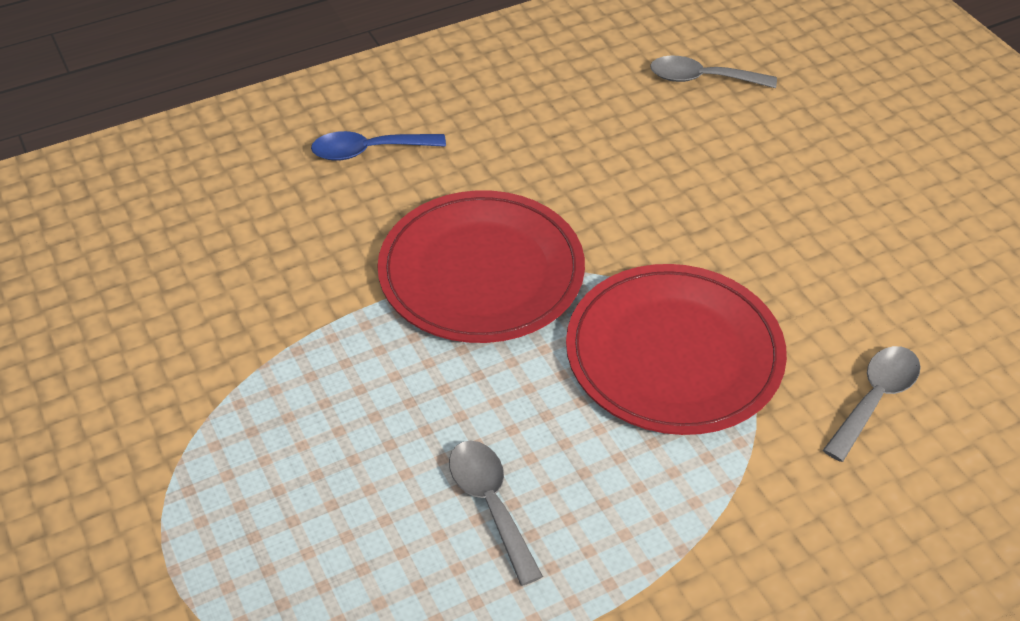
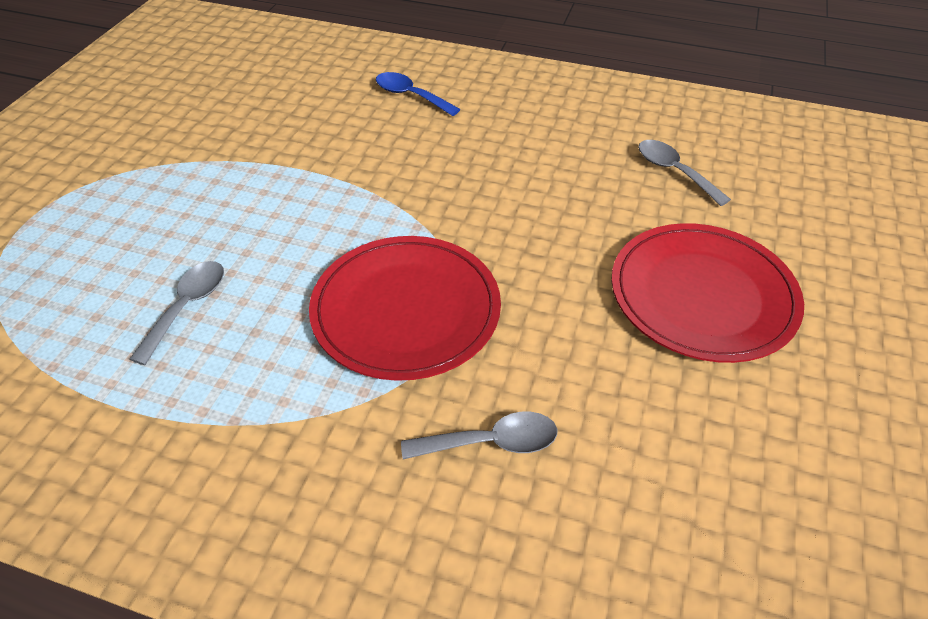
camera: 45 degrees right, 0 degrees up
red plate [377,190,585,343] -> red plate moved to [611,223,804,363]

